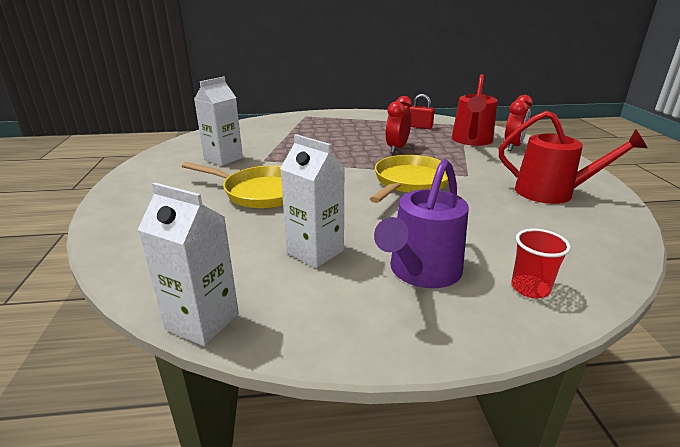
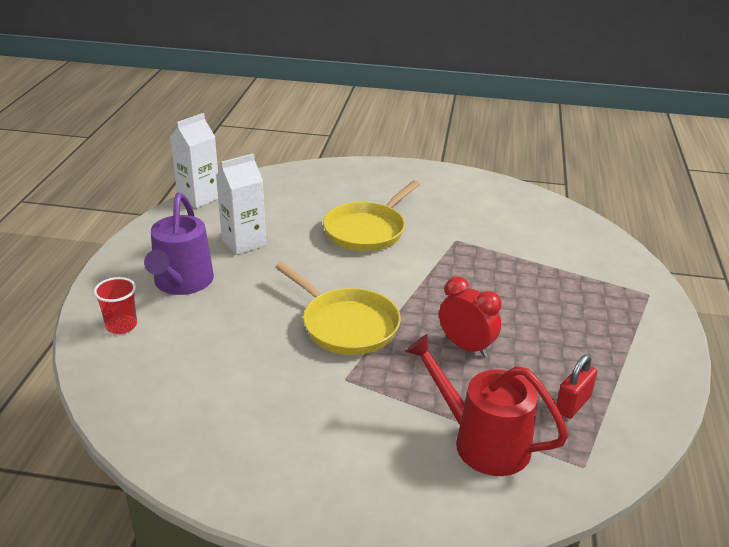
camera: 105 degrees right, 5 degrees up
white carton [194,77,243,166] -> none
purple watering can [374,159,469,288] -> purple watering can turned 135 degrees counterclockwise [144,193,214,295]
red watering can [499,111,647,204] -> none
red clock [504,95,533,151] -> none

